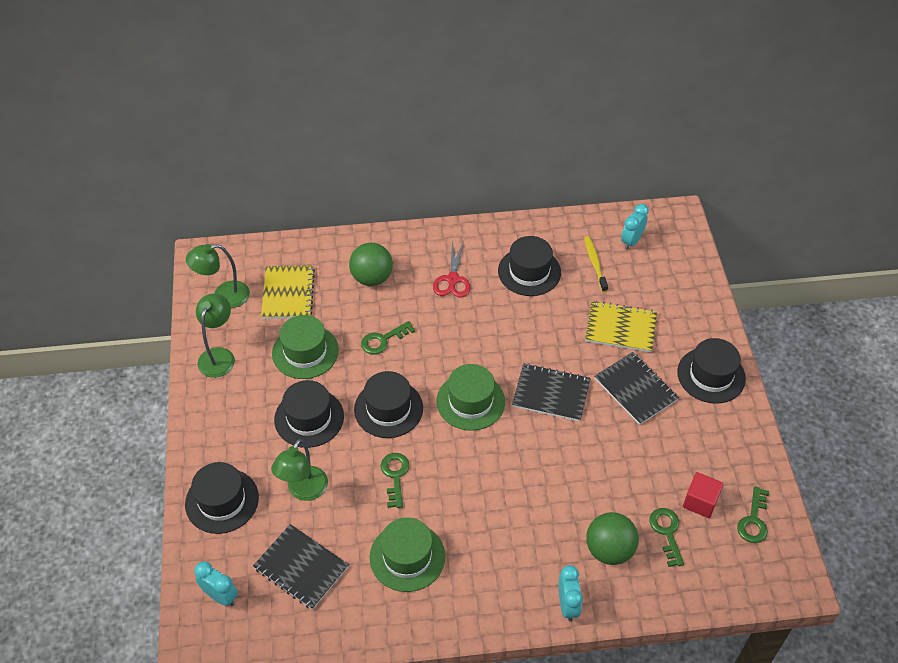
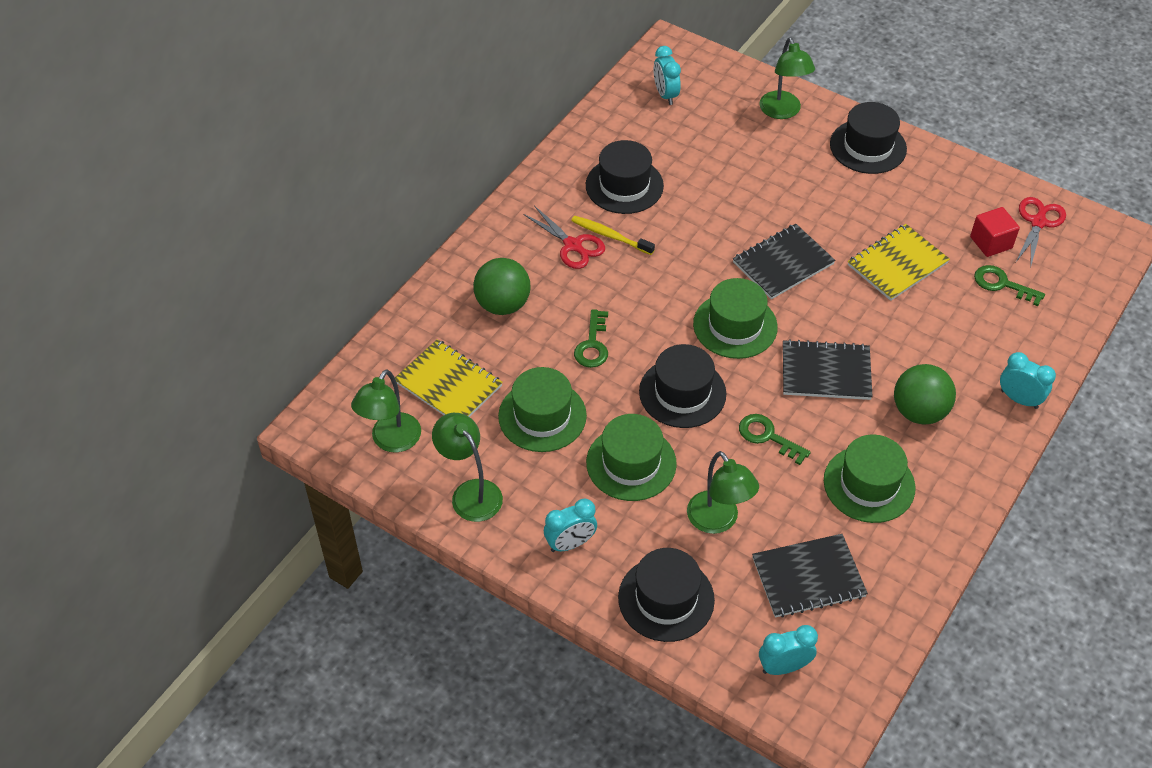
camera: 50 degrees left, 0 degrees up
black hat [274,380,344,448] -> green hat [586,414,677,501]
yellow toothbrush [584,236,608,292] -> yellow toothbrush moved to [571,216,655,255]
yellow notebook [585,301,657,352] -> yellow notebook moved to [848,224,950,301]
green ball [586,512,639,565] -> green ball moved to [894,364,956,425]
black notebook [594,352,679,425] -> black notebook moved to [783,339,873,400]
green key [737,487,769,543] -> red scissors [1016,197,1066,269]
none -> turquoise clock [544,498,597,552]
none -> green lamp [759,37,815,119]

